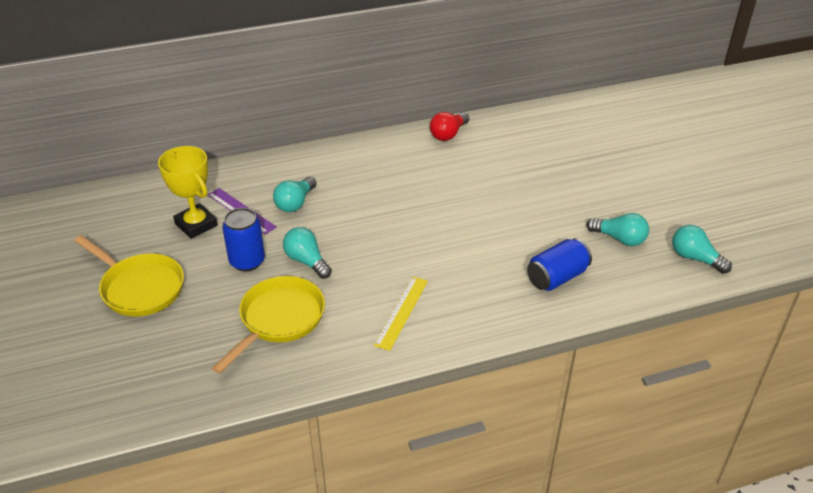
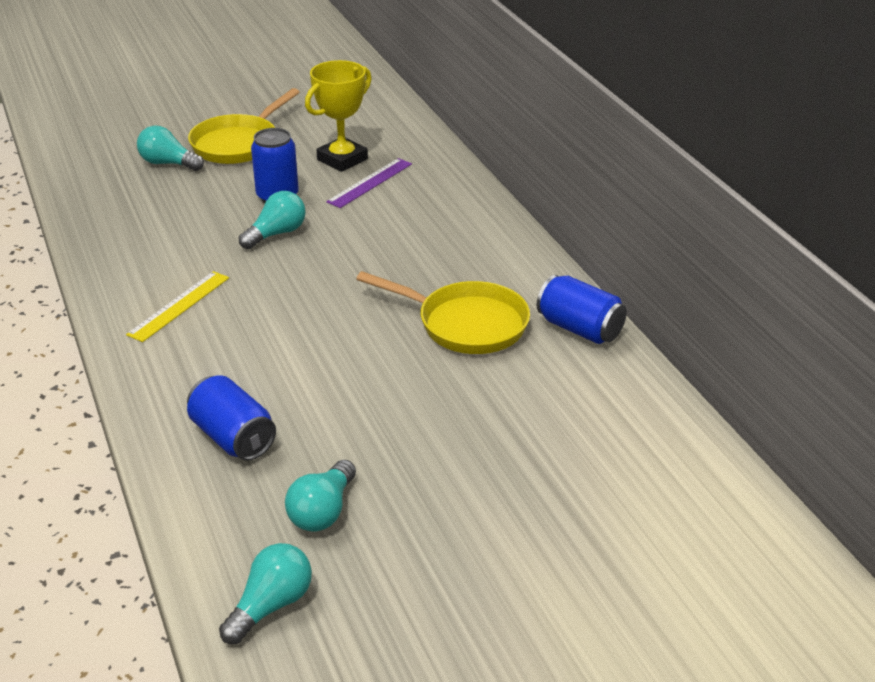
camera: 85 degrees right, 5 degrees down
yellow pan [212,276,325,374] -> yellow pan moved to [356,271,530,354]
turquoise light bulb [273,177,317,212] -> turquoise light bulb moved to [137,125,204,171]
yellow ruler [374,277,428,351] -> yellow ruler turned 75 degrees counterclockwise [126,271,229,342]
red light bulb [430,112,469,141] -> blue can [537,275,627,344]

